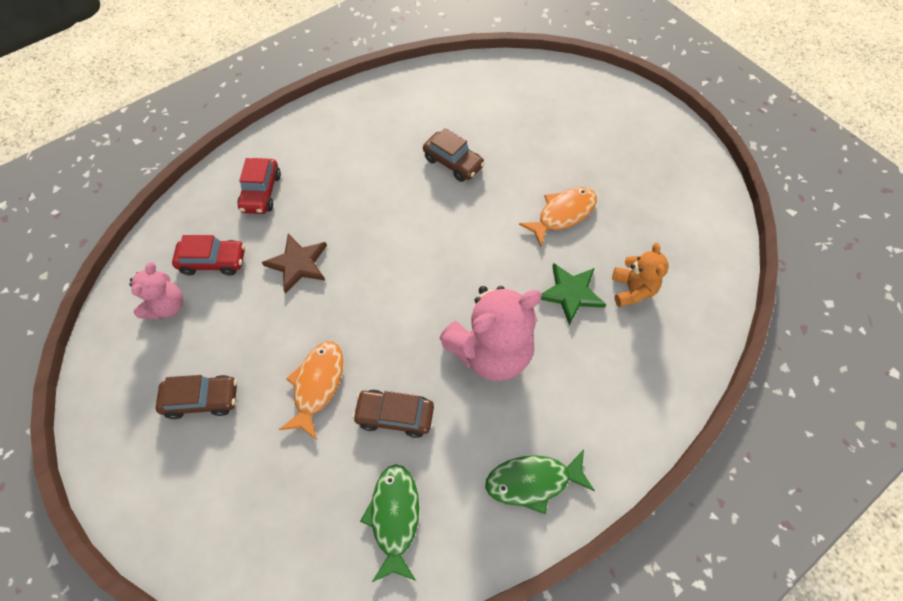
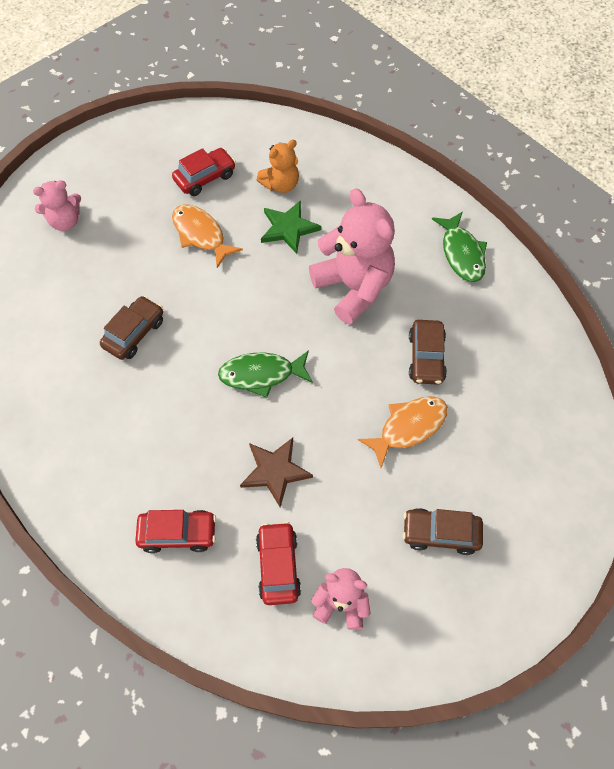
camera: 95 degrees left, 0 degrees up
brown car [156,375,237,419] -> brown car turned 75 degrees counterclockwise [403,508,483,555]
orange fish [279,341,343,440] -> orange fish turned 135 degrees clockwise [358,396,448,468]
green fish [360,464,419,582] -> green fish moved to [218,350,313,398]
orange teddy bear [612,243,669,307] -> orange teddy bear turned 150 degrees clockwise [257,139,299,193]
none -> pink teddy bear [33,180,81,231]
none -> red car [172,148,236,196]

